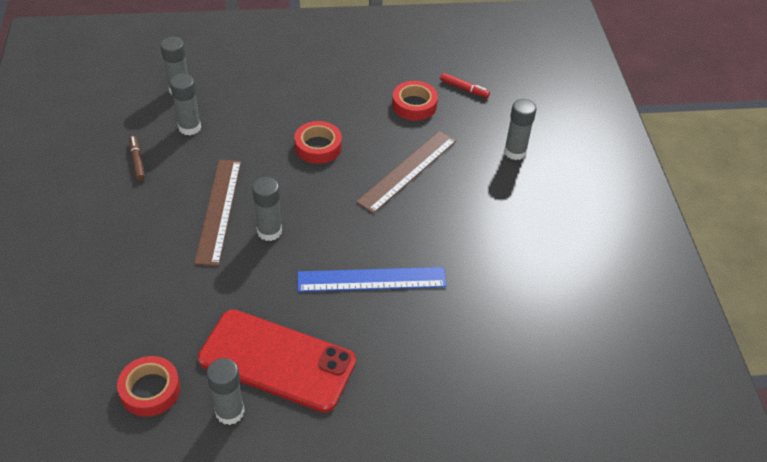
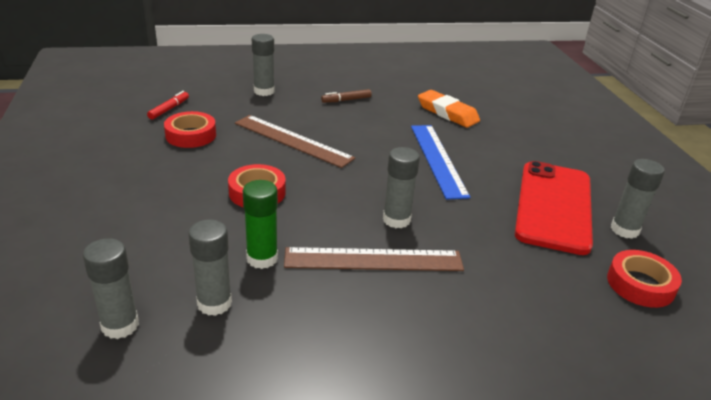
camera: 95 degrees left, 15 degrees down
brown marker [129,136,145,181] -> brown marker moved to [321,89,372,103]
none -> green glue stick [243,180,278,269]
none -> orange eraser [418,90,480,128]

